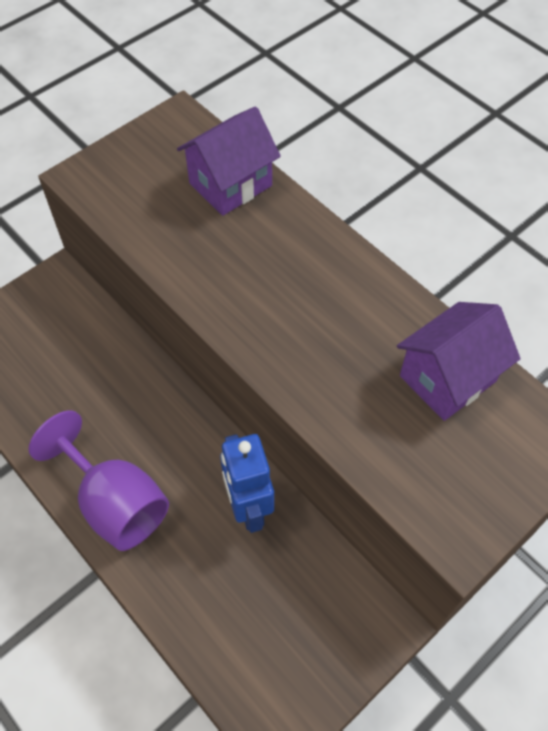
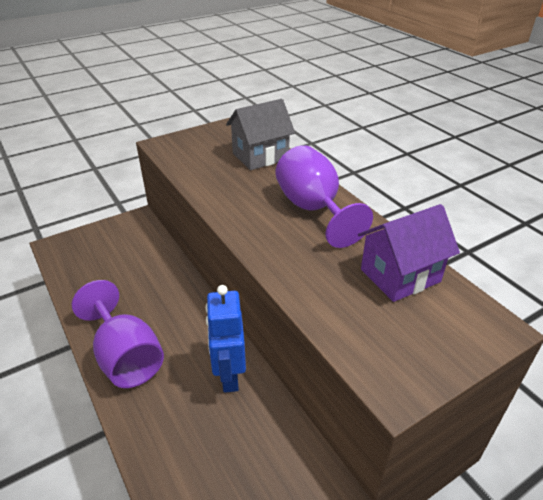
camera: 10 degrees right, 20 degrees down
purple house [177,106,281,216] -> grey house [226,99,295,170]
none -> purple goblet [275,145,373,248]

